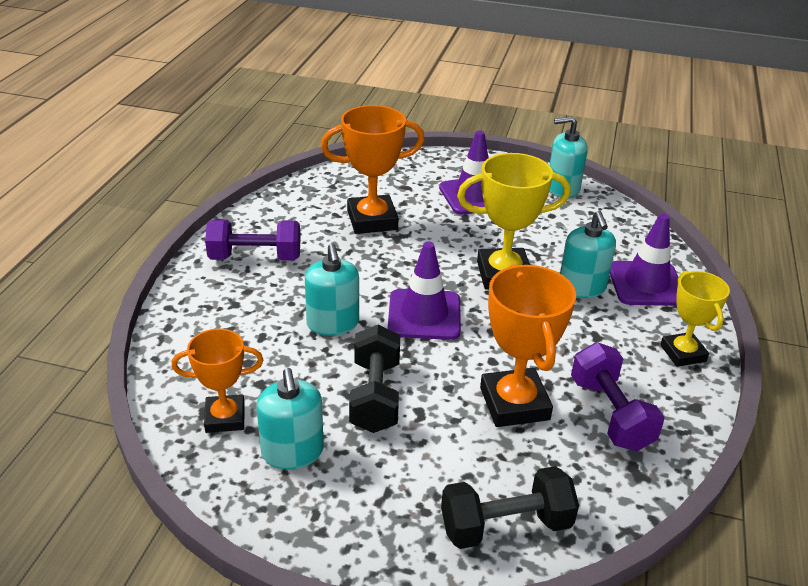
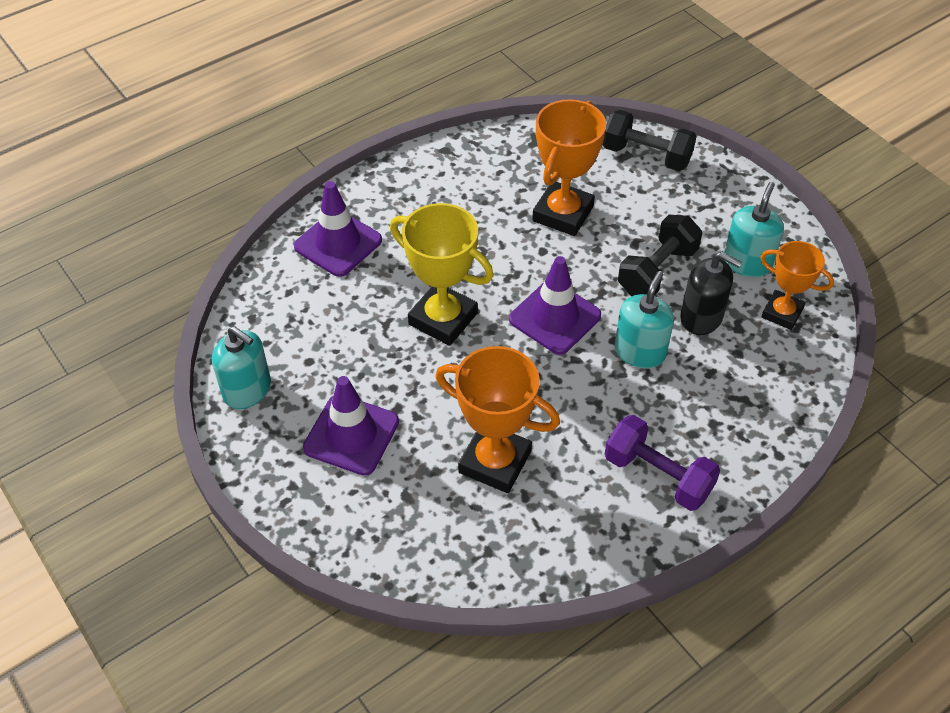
camera: 140 degrees left, 15 degrees up
turquoise soap dispenser [560,211,616,298] -> none
purple dumbbell [571,342,665,451] -> none
yellow trophy [660,271,730,367] -> none
none -> black soap dispenser [680,252,742,335]

